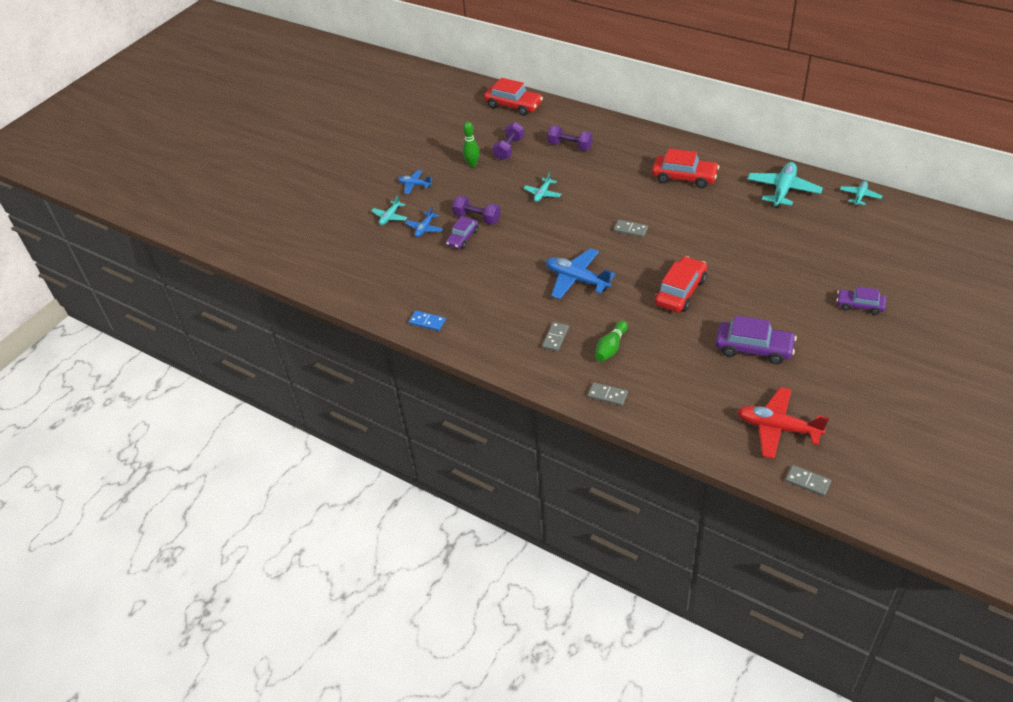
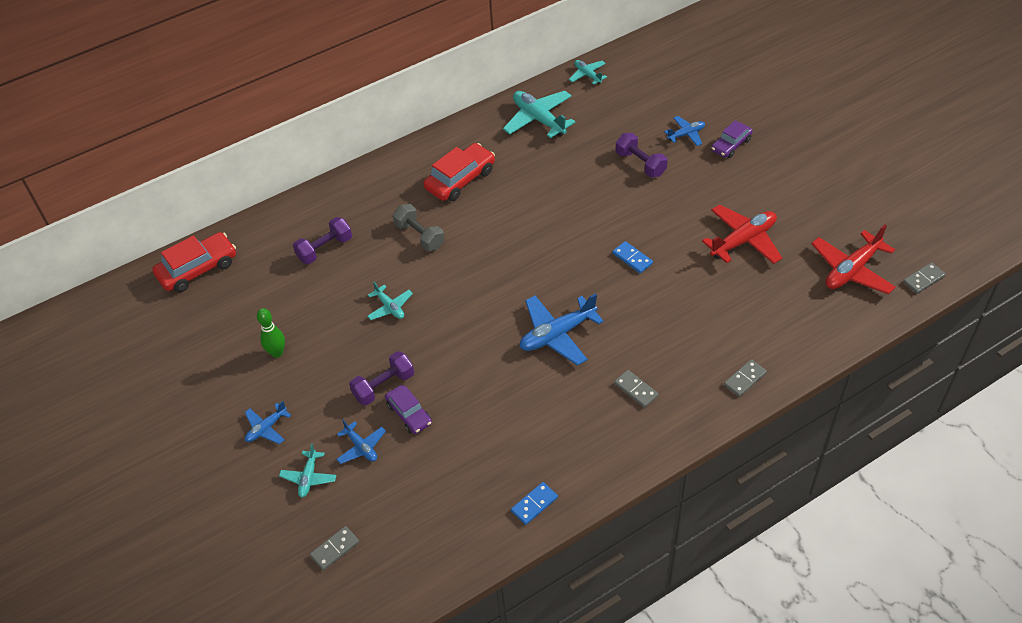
camera: 65 degrees left, 5 degrees up
turquoise plane [371,195,407,225] -> turquoise plane turned 45 degrees clockwise [279,443,336,498]
purple dumbbell [492,122,524,161] -> purple dumbbell moved to [616,133,668,177]
green bowling pin [595,321,628,362] -> none
grey domino [614,220,648,237] -> grey domino moved to [310,526,359,571]
red car [655,256,707,312] -> blue domino [613,241,653,273]
purple car [715,315,797,364] -> red plane [702,204,782,264]
none -> grey dumbbell [393,204,445,251]
none -> blue plane [664,116,705,146]

